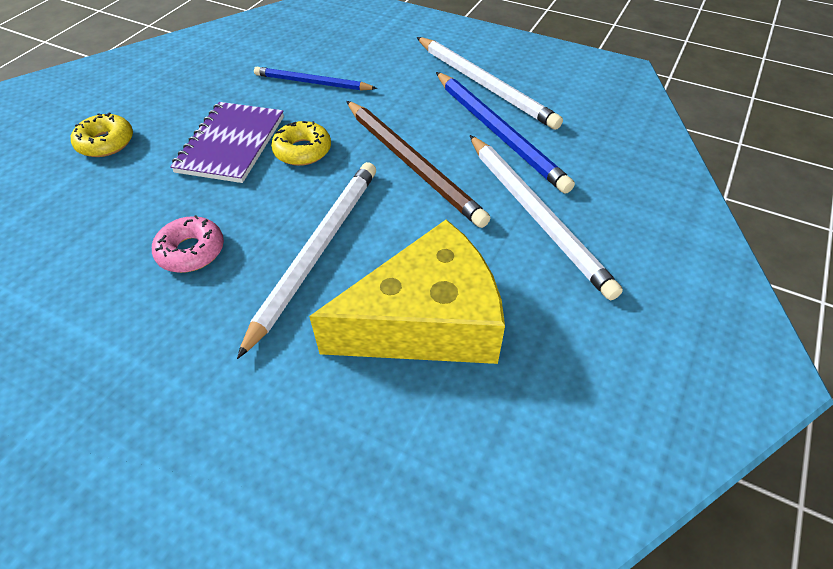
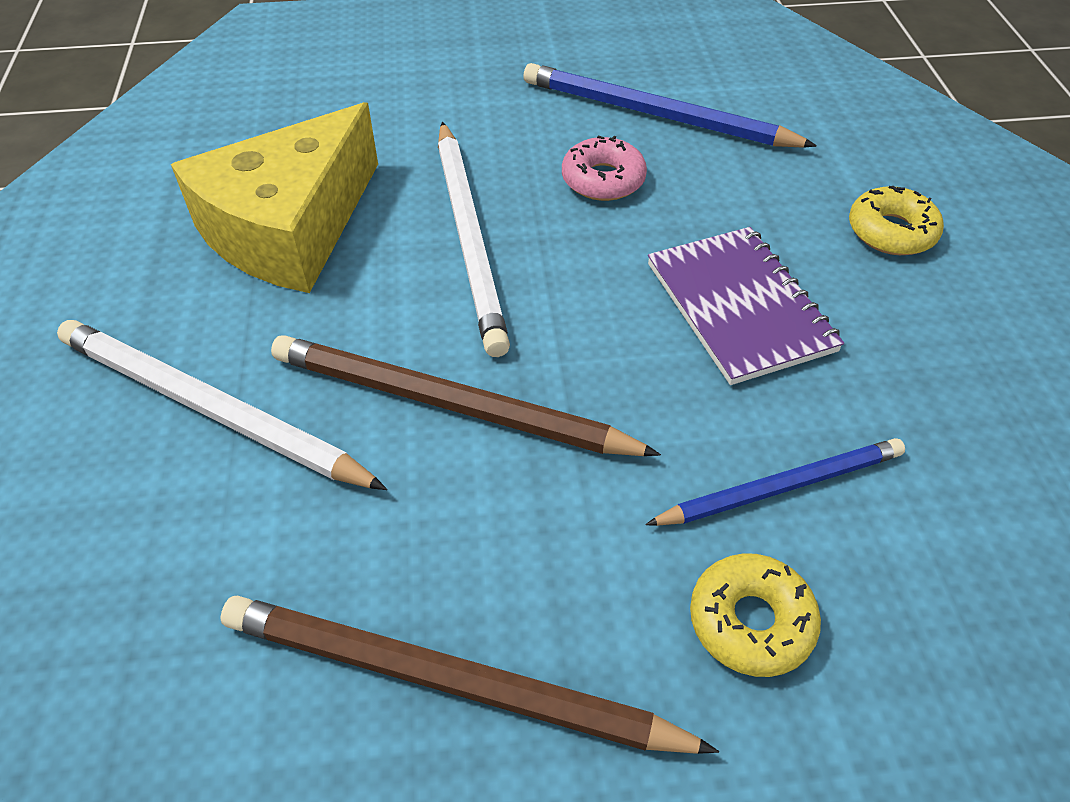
camera: 145 degrees right, 0 degrees up
yellow donut [271,121,331,166] -> yellow donut moved to [690,553,821,677]
white pencil [417,37,563,130] -> brown pencil [220,595,719,754]
blue pencil [436,72,575,194] -> blue pencil moved to [523,63,817,148]

